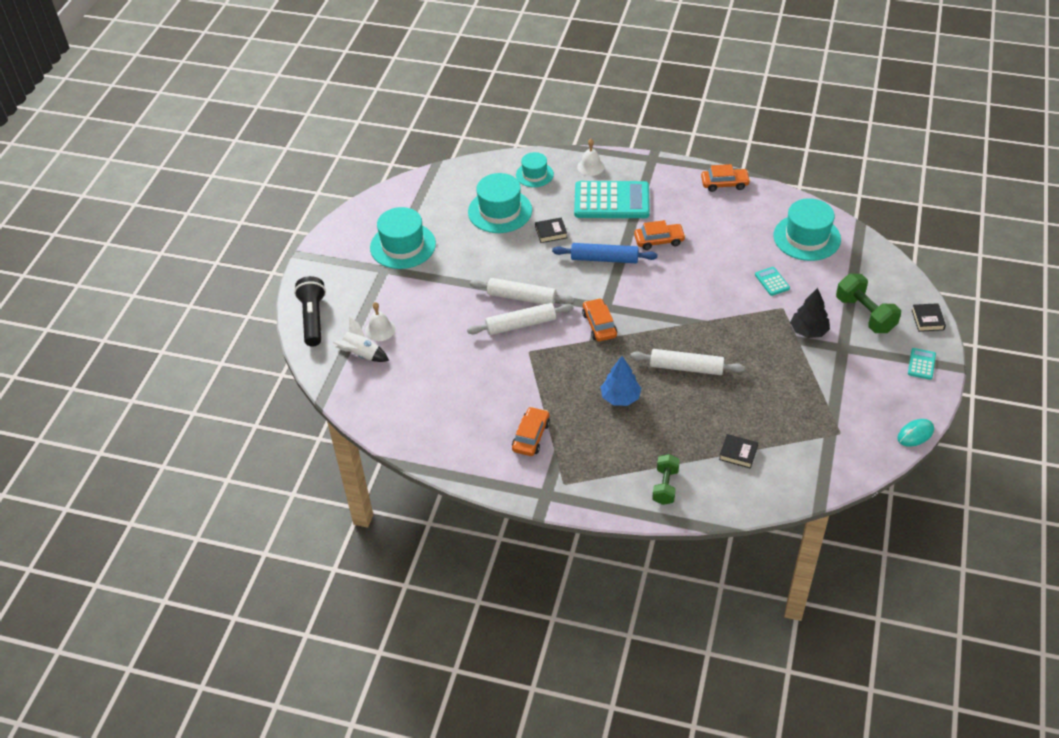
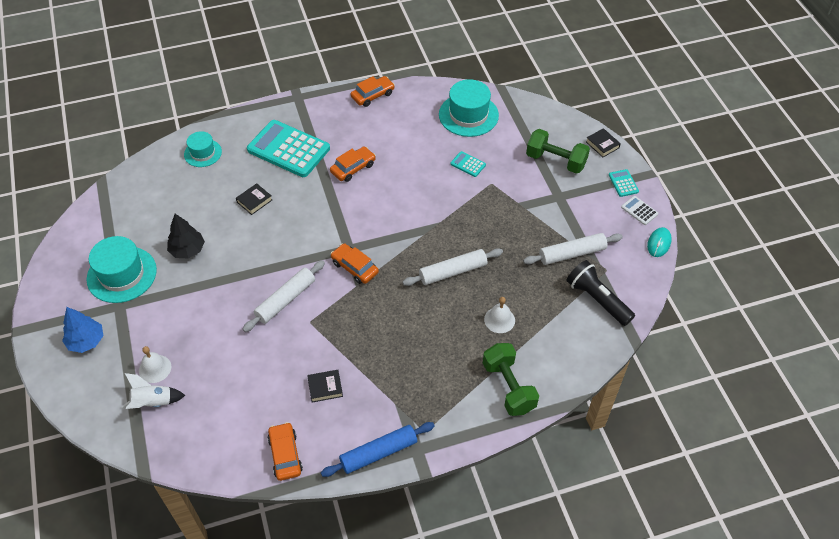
camera: 35 degrees left, 5 degrees up
black flashlight [294,276,326,347] -> black flashlight moved to [567,260,635,326]
turquoise hat [468,173,532,233] -> none
white rolling pin [470,278,574,305] -> white rolling pin moved to [523,233,623,265]
orange car [512,407,550,456] -> orange car moved to [267,422,303,481]
blue rolling pin [552,243,658,263] -> blue rolling pin moved to [321,422,435,477]
turquoise calculator [574,181,650,218] -> turquoise calculator turned 120 degrees counterclockwise [247,120,330,177]
white bell [577,139,604,176] -> white bell moved to [484,297,515,333]
blue tree [601,356,641,406] -> blue tree moved to [62,307,103,353]
green dumbbell [652,454,680,505] -> green dumbbell [483,343,539,416], size x1.51
black book [719,434,758,469] -> black book moved to [307,370,343,402]
black tree [790,288,830,338] -> black tree moved to [167,214,205,258]
none -> white calculator [621,196,658,225]

